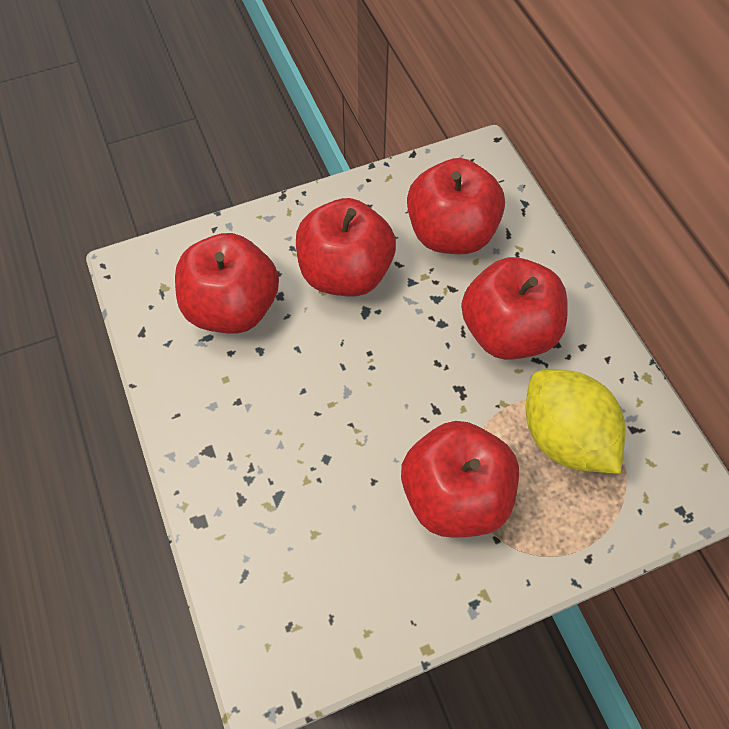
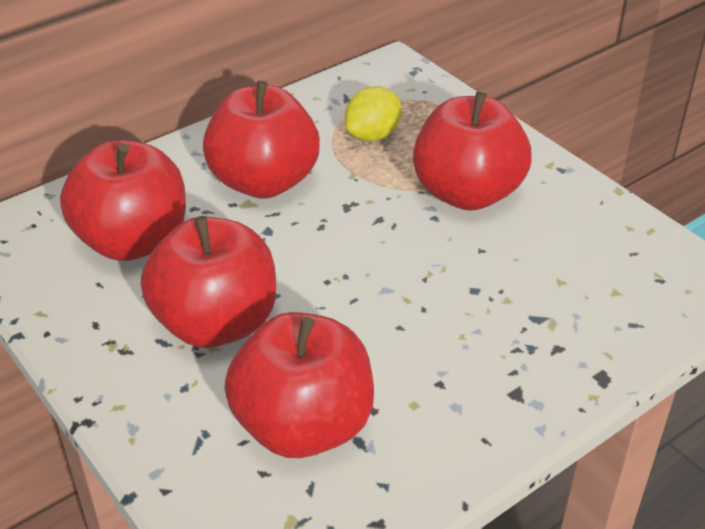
camera: 105 degrees left, 20 degrees down
yellow lemon [526,370,626,474] -> yellow lemon [345,86,402,141], size x0.61

